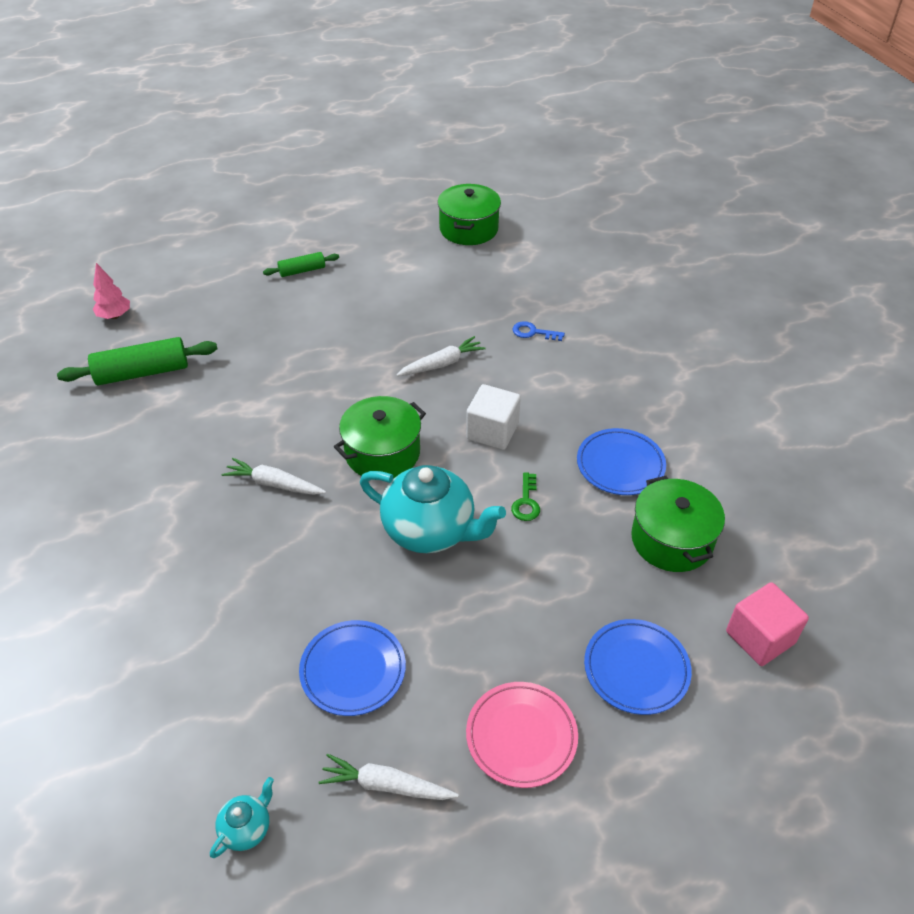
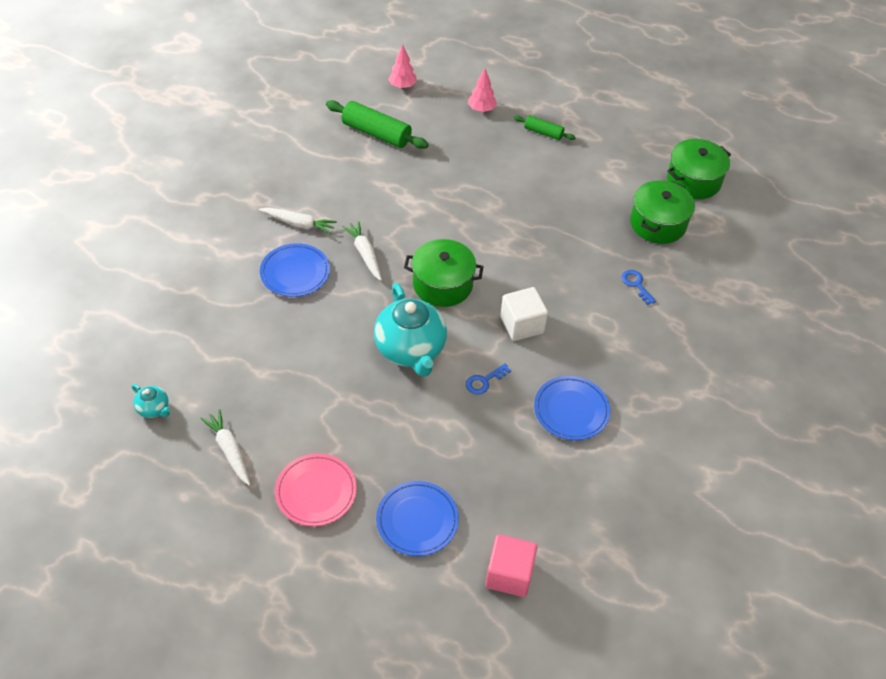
camera: 45 degrees right, 5 degrees up
turquoise teapot [210,777,274,858] -> turquoise teapot turned 45 degrees clockwise [132,384,170,418]
blue plate [299,620,406,716] -> blue plate moved to [260,243,330,297]
white carrot [396,336,486,376] -> white carrot moved to [259,208,337,235]
green key [511,472,540,521] -> blue key [466,363,511,395]
green pot [631,476,725,572] -> green pot moved to [630,180,695,244]
none -> pink tree [468,68,497,112]

